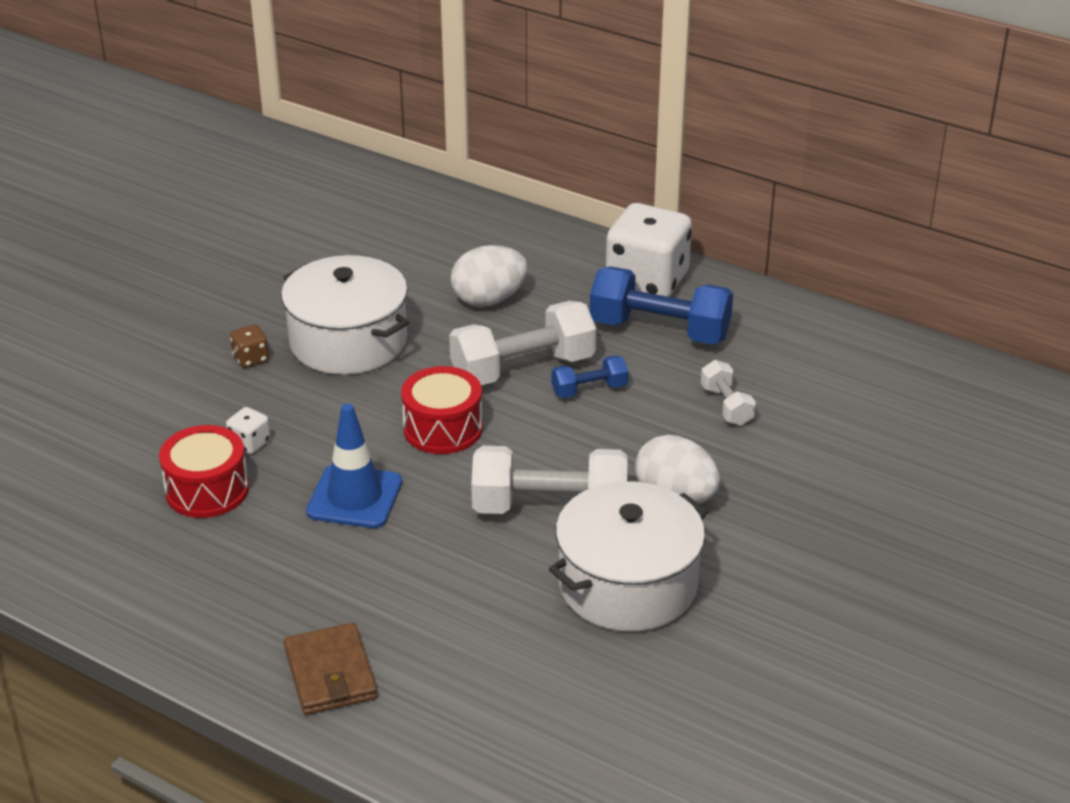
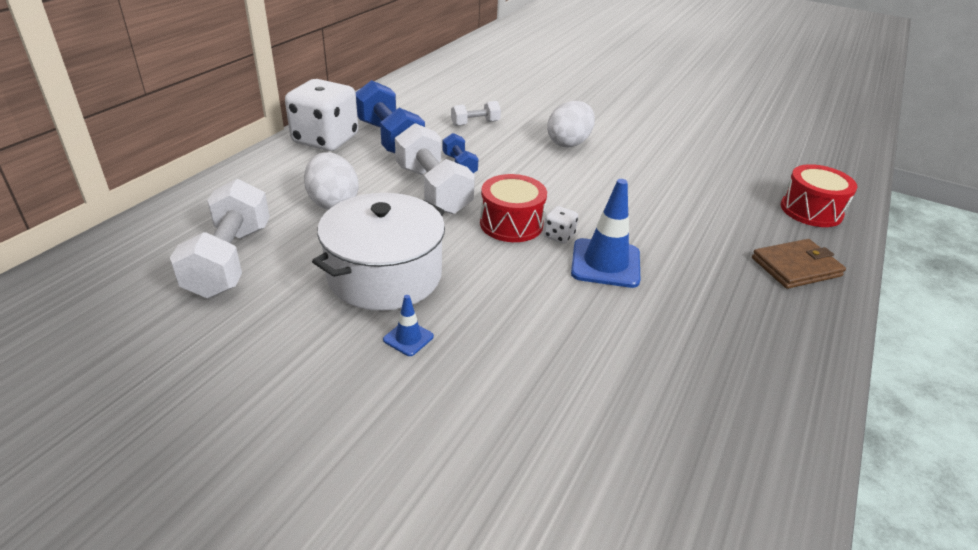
camera: 95 degrees left, 0 degrees up
red drum [159,425,249,518] -> red drum moved to [781,164,857,227]
white dice [226,407,271,454] -> white dice moved to [543,206,578,244]
brown dice [230,325,269,368] -> blue traffic cone [383,295,434,356]
white dumbbell [471,446,628,514] -> white dumbbell moved to [170,179,270,298]
white pot [549,481,708,632] -> none
blue dumbbell [590,267,733,345] -> blue dumbbell turned 45 degrees counterclockwise [355,80,425,153]

